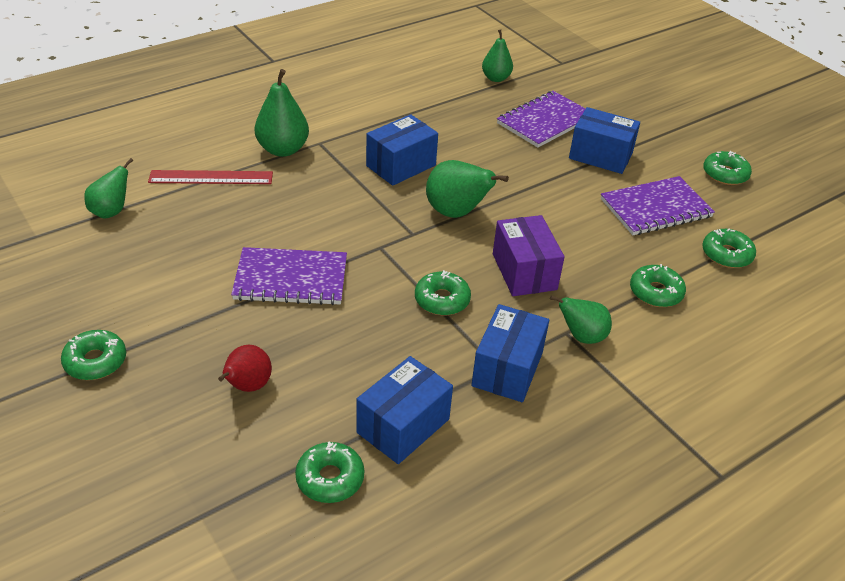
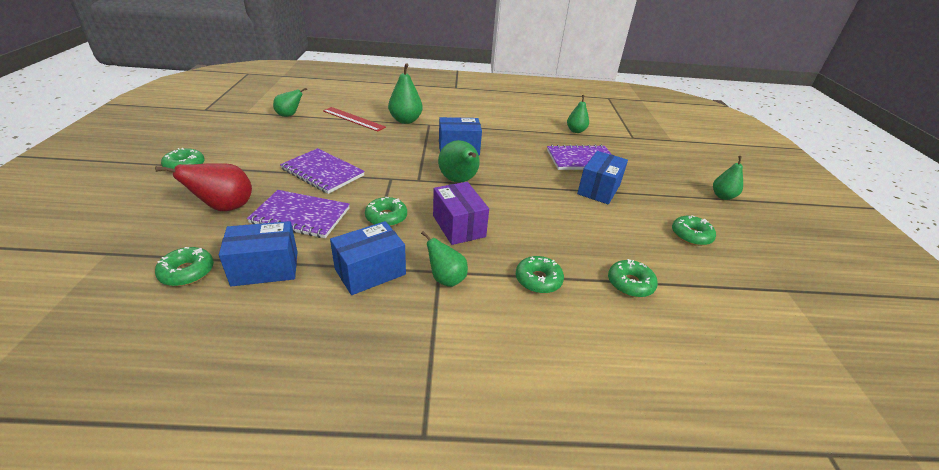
camera: 35 degrees right, 5 degrees down
red pear [218,345,272,392] -> red pear [155,163,252,211], size x1.51
purple box [493,215,565,296] -> purple box turned 45 degrees counterclockwise [433,182,489,245]
blue box [569,107,640,174] -> blue box turned 60 degrees clockwise [577,151,628,204]
purple notebook [601,176,715,235] -> purple notebook moved to [247,190,350,238]
none -> green pear [713,156,743,200]

